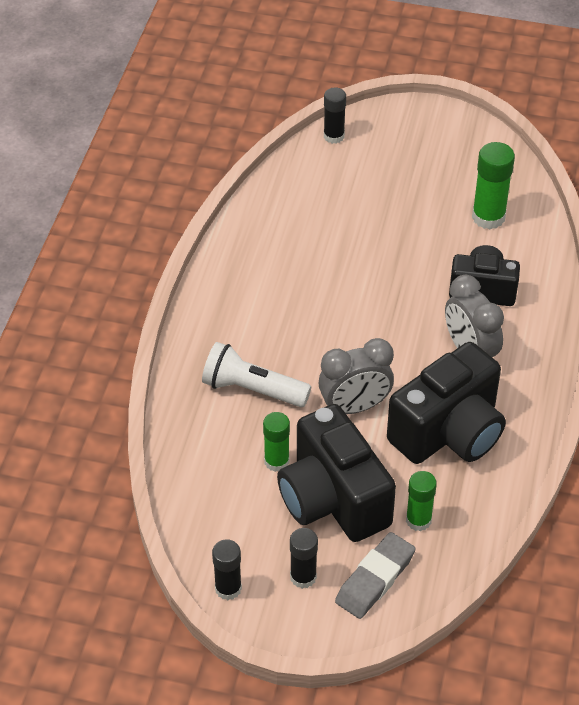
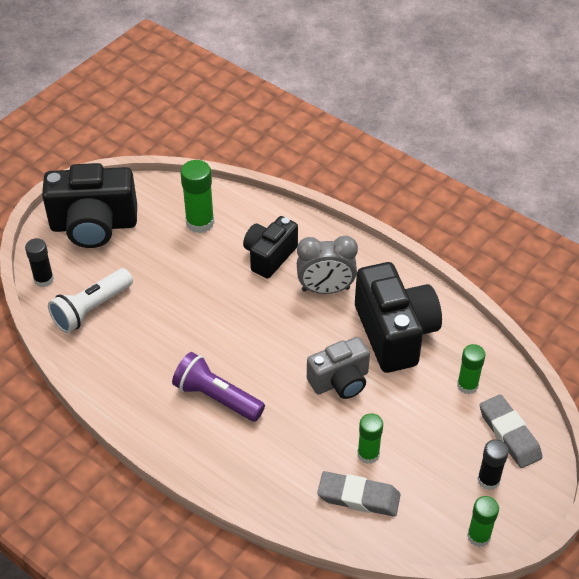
camera: 65 degrees left, 0 degrees up
white flashlight [202,342,311,407] -> white flashlight moved to [48,268,133,333]
black glue stick [212,539,242,600] -> green glue stick [467,496,499,547]
black camera [277,404,396,542] -> black camera moved to [42,163,137,248]
grey clock [319,338,394,414] -> grey camera [307,337,370,399]
none -> purple flashlight [172,352,265,422]
none -> grey eraser [317,471,401,517]

